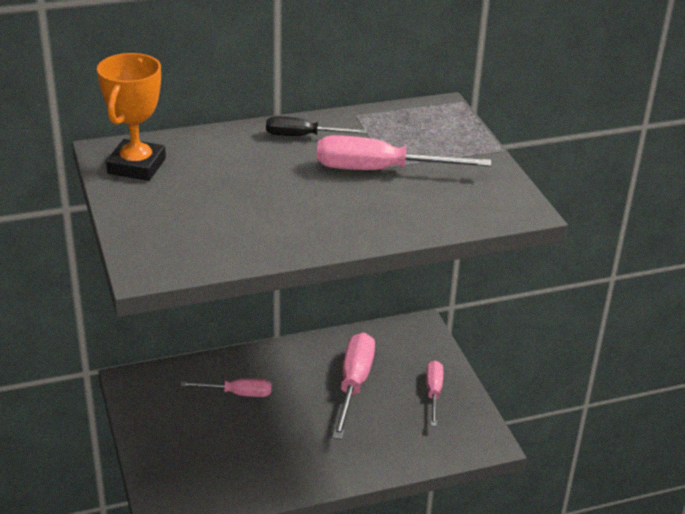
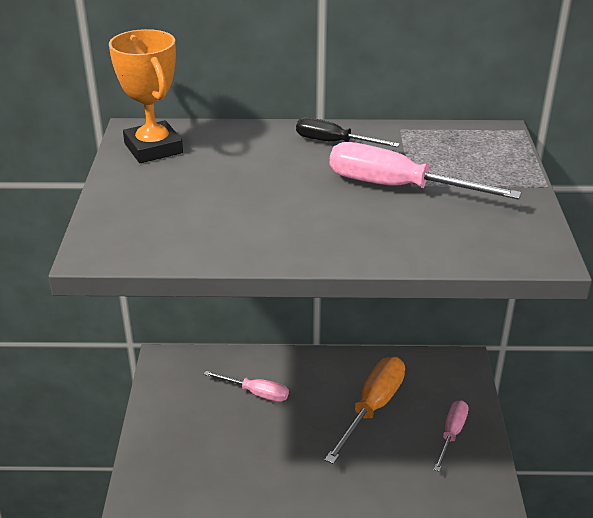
camera: 20 degrees right, 0 degrees up
orange trophy [97,53,166,181] -> orange trophy turned 60 degrees counterclockwise [109,29,183,163]
pink screwdriver [332,333,375,440] -> orange screwdriver [325,357,405,464]

